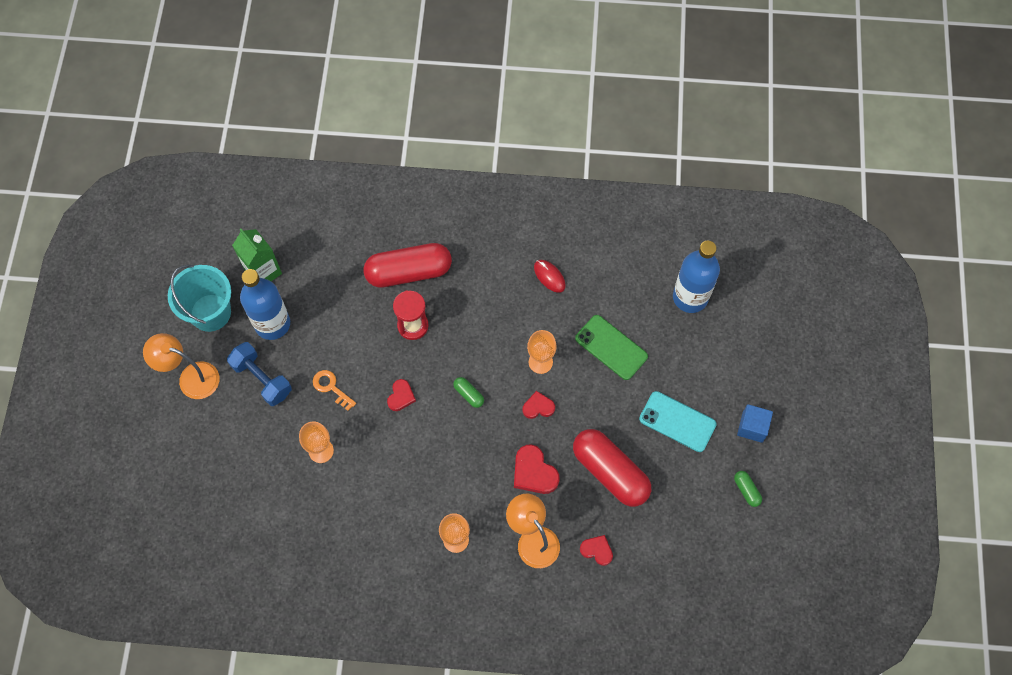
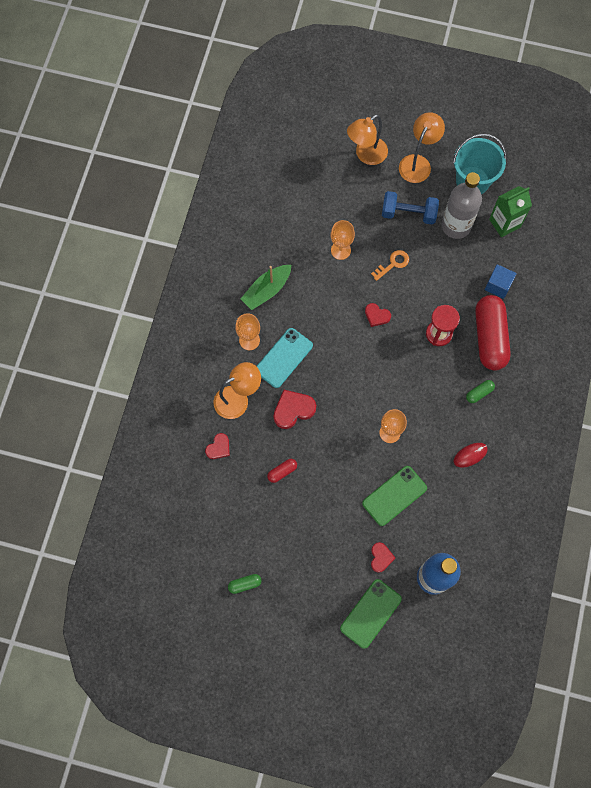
camera: 100 degrees right, 5 degrees up
blue dumbbell [227,342,292,406] -> blue dumbbell turned 45 degrees clockwise [382,191,439,225]
blue bottle [240,269,290,340] -> grey bottle [441,172,482,239]
green capsule [453,377,484,408] -> green capsule moved to [466,380,495,403]
red heart [522,391,555,419] -> red heart moved to [371,542,395,573]
red capsule [573,429,651,507] -> red capsule [267,459,297,483], size x0.41
turquoise phone [639,391,717,452] -> turquoise phone moved to [256,328,313,388]
blue cube [737,404,773,443] -> blue cube moved to [485,264,517,299]
none -> green boat [241,265,291,310]
none -> green phone [340,579,402,649]
none -> orange lamp [347,114,388,165]

